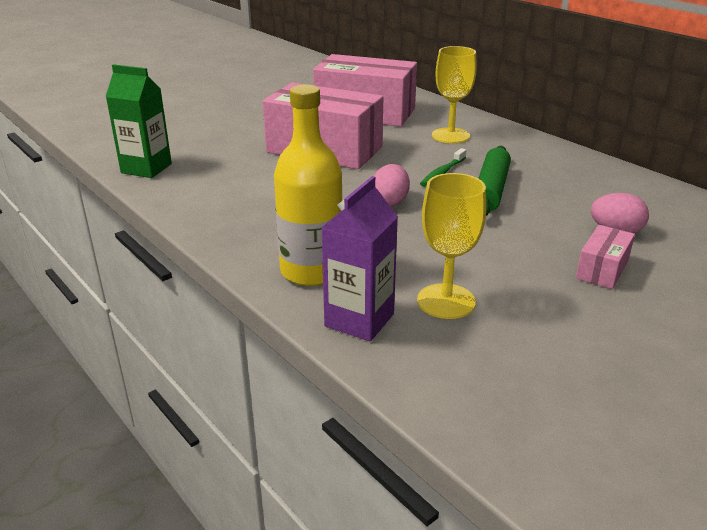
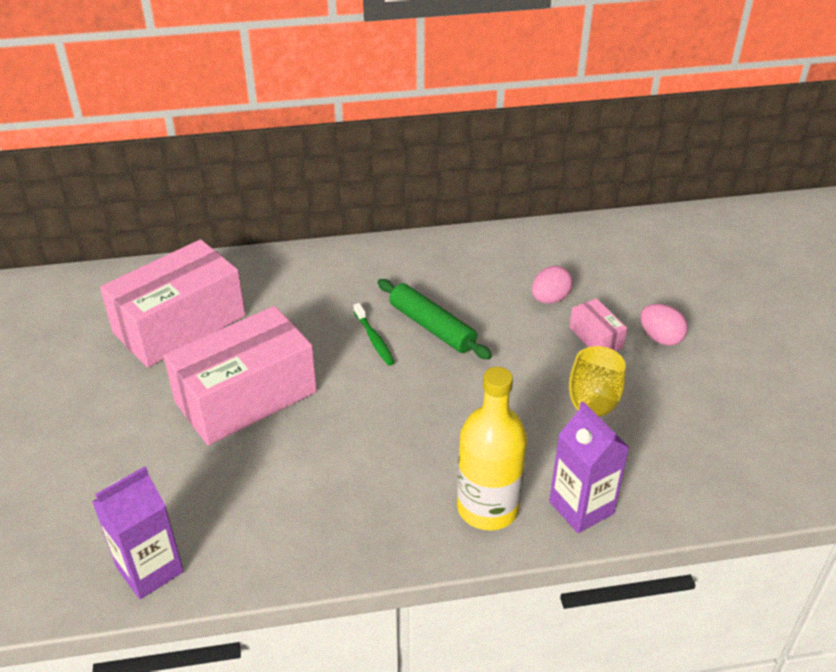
camera: 60 degrees left, 10 degrees up
green carton [105,64,172,178] -> purple carton [92,466,184,599]
pink egg [374,164,410,206] -> pink egg moved to [640,304,688,346]
yellow goblet [432,46,477,144] -> none

